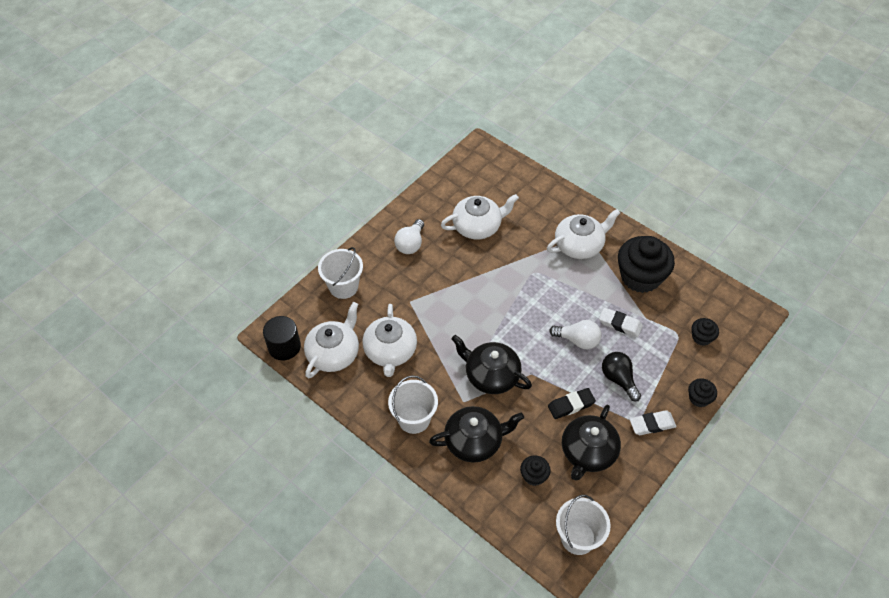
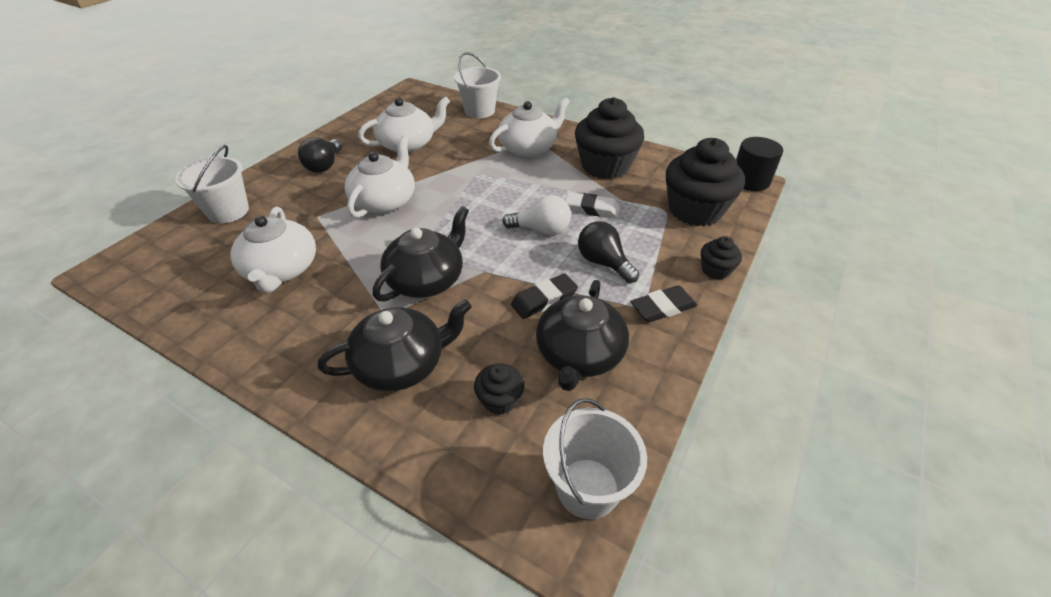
camera: 10 degrees left, 10 degrees down
black cylinder [263,316,301,360] -> black cylinder moved to [736,137,783,191]
white teapot [304,302,359,378] -> white teapot moved to [345,136,415,218]
white bucket [388,375,438,434] -> white bucket moved to [454,52,501,118]
white light bulb [394,219,424,254] -> black light bulb [298,137,342,173]
black teapot [451,335,532,394] -> black teapot turned 105 degrees clockwise [373,206,469,302]
white eraser [630,410,676,435] -> black eraser [631,285,698,322]
black cupcake [692,318,719,346] -> black cupcake [666,138,745,226], size x2.14

